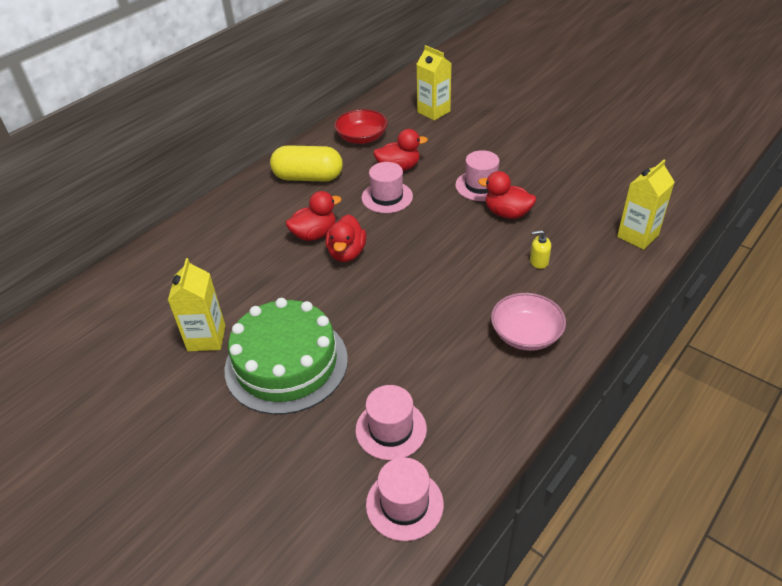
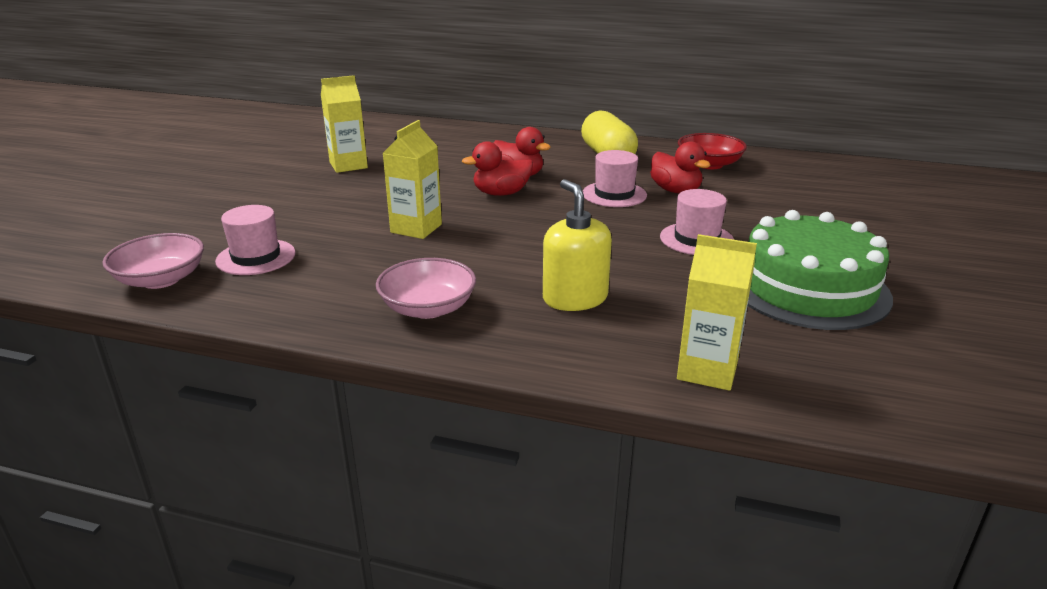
camera: 65 degrees right, 15 degrees down
green cake [225,298,348,415] -> green cake moved to [748,210,893,330]
pink hat [366,457,444,541] -> pink bowl [102,233,204,289]
yellow carton [417,45,452,120] -> yellow carton moved to [383,120,442,239]
red duck [478,171,536,219] -> none
yellow soap dispenser [530,230,551,269] -> yellow soap dispenser [543,179,612,311], size x2.01

